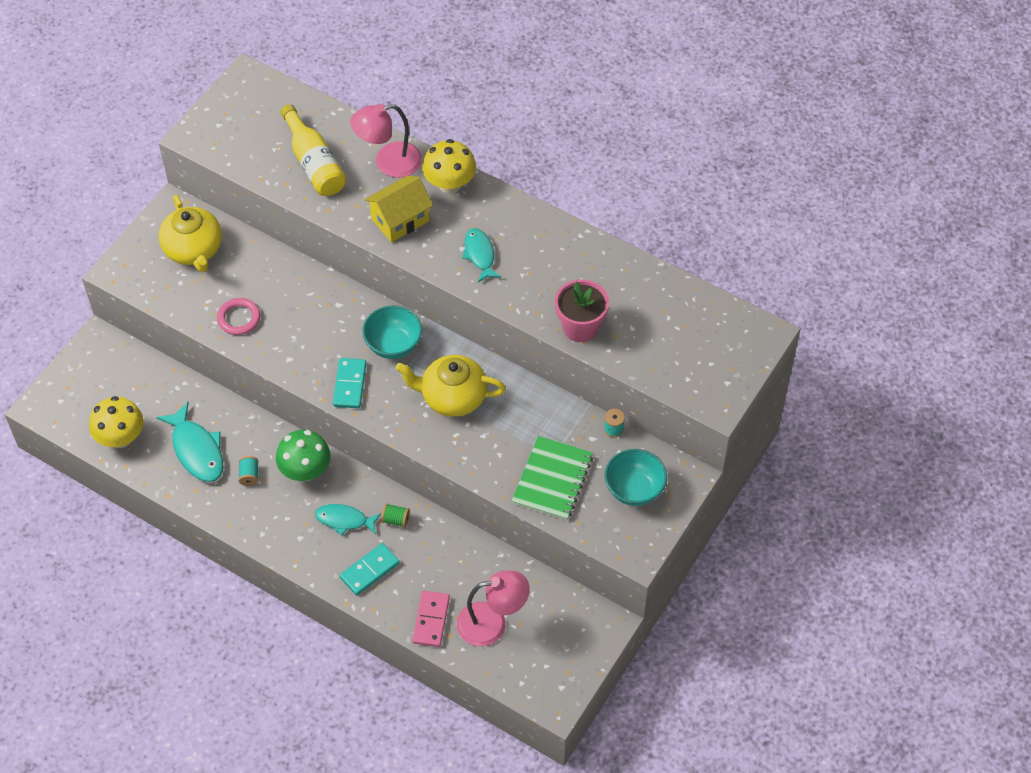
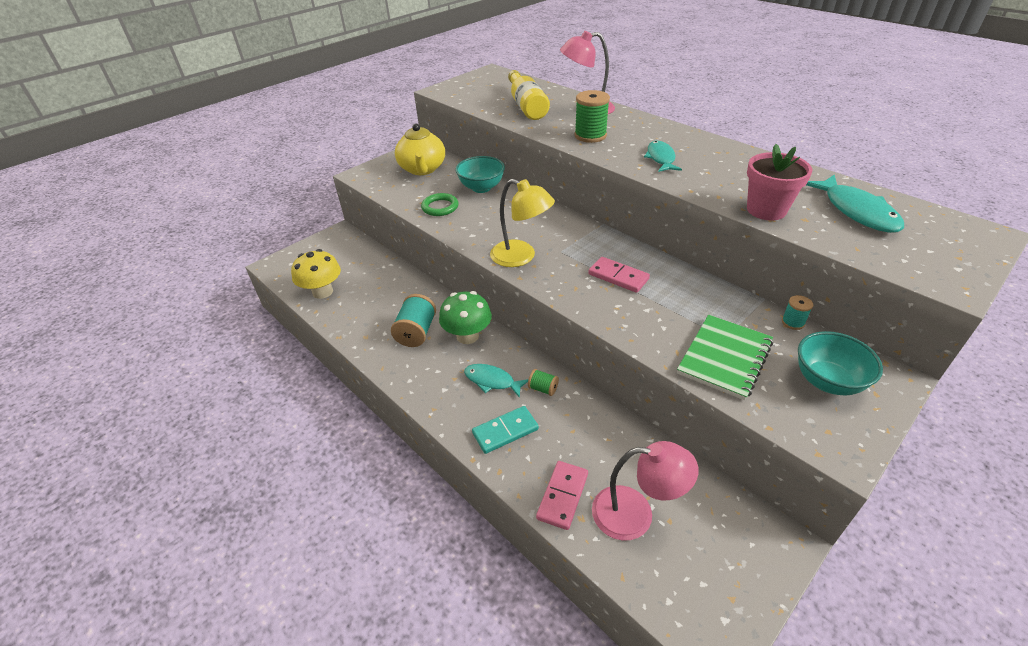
camera: 15 degrees right, 15 degrees down
turquoise fish [156,402,223,482] -> turquoise fish moved to [806,175,904,233]
pink ring [217,298,260,335] -> green ring [421,193,459,216]
turquoise spool [239,456,259,486] -> turquoise spool [391,294,436,347], size x1.88
turquoise domino [333,358,367,408] -> yellow lamp [490,179,555,267]
turquoise bowl [362,306,422,359] -> turquoise bowl moved to [455,156,505,193]
yellow house [365,176,433,243] -> green spool [574,90,610,143]
yellow teapot [395,355,506,417] -> pink domino [588,257,650,293]
yellow mushroom [422,139,476,194] -> none

